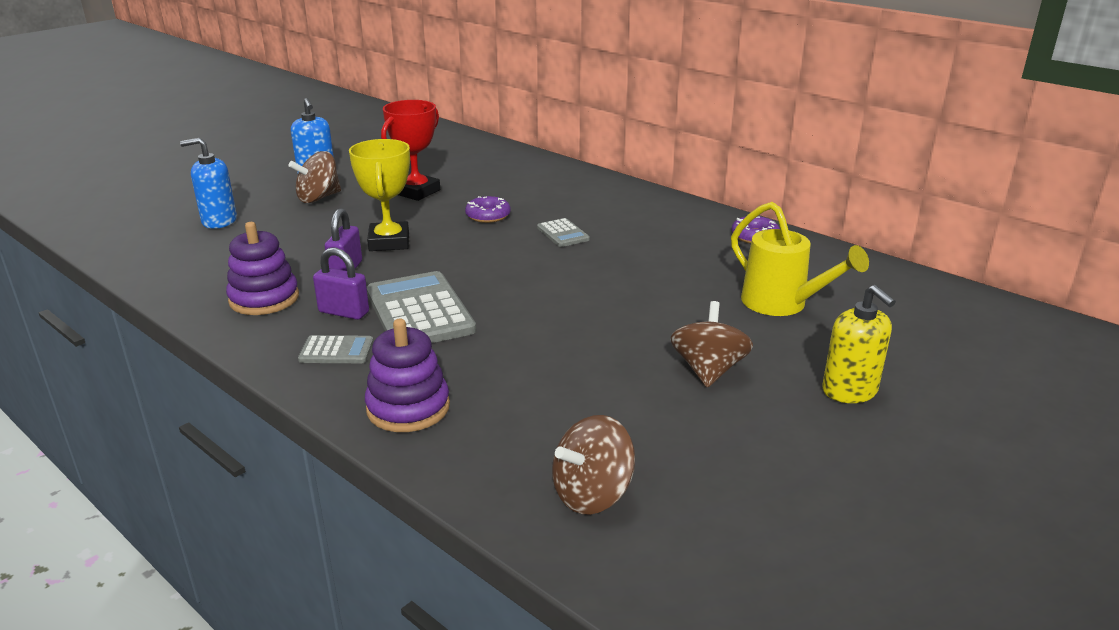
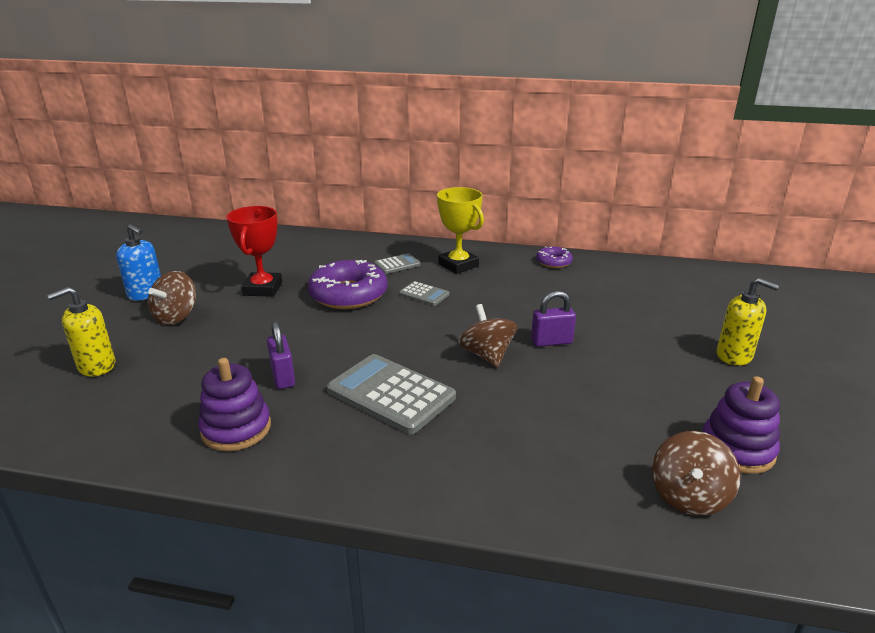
camera: 30 degrees left, 0 degrees up
blue soap dispenser [180,138,237,229] -> yellow soap dispenser [47,287,116,376]
grey calculator [298,335,374,363] -> grey calculator moved to [374,253,421,274]
purple padlock [313,247,369,320] -> purple padlock moved to [531,291,576,347]
yellow trophy [349,139,410,251] -> yellow trophy moved to [437,187,484,274]
purple stacking toy [365,319,450,432] -> purple stacking toy moved to [703,376,780,474]
purple donut [465,196,511,223] -> purple donut [308,260,388,309], size x1.98
brown spinning top [670,301,753,388] -> brown spinning top moved to [458,304,517,368]
yellow watering can [731,202,869,316] -> none

